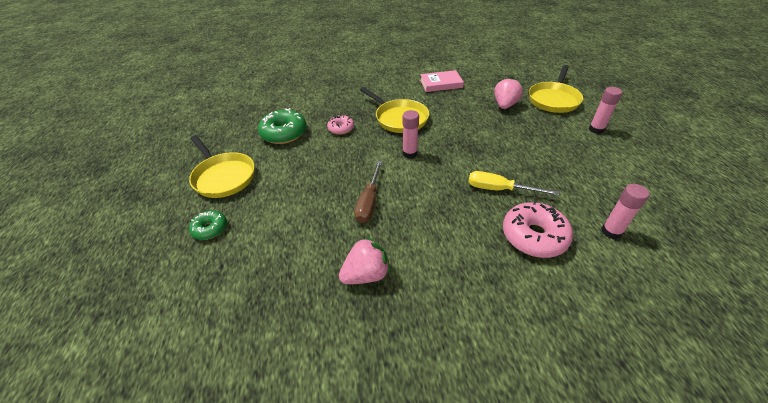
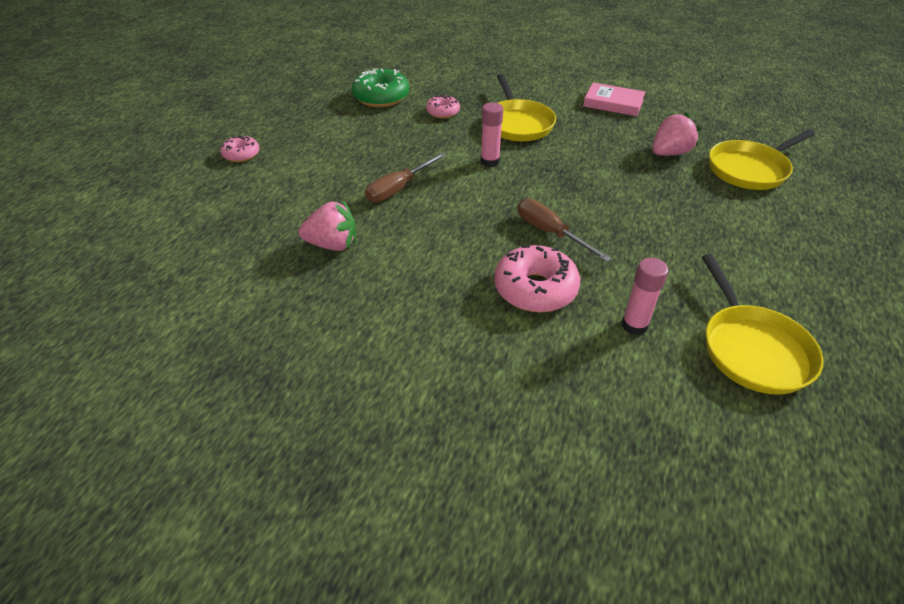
camera: 30 degrees right, 0 degrees up
yellow pan [189,135,255,198] -> yellow pan moved to [702,254,824,395]
green donut [189,211,227,240] -> pink donut [220,135,260,162]
yellow screwdriver [468,171,559,195] -> brown screwdriver [518,199,612,262]
pink glue stick [589,87,622,134] -> none

